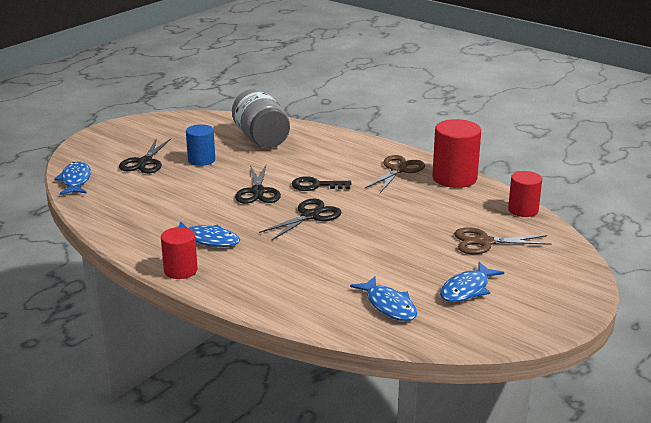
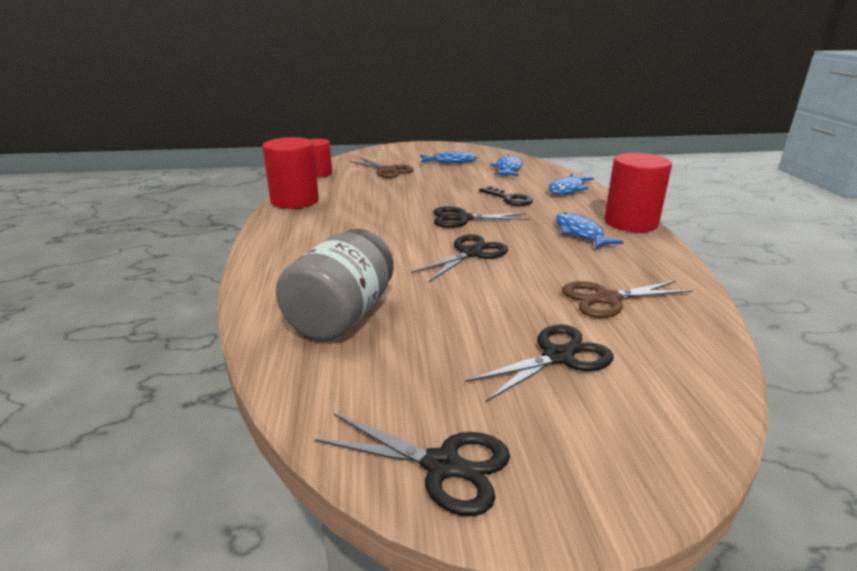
camera: 135 degrees left, 0 degrees up
blue fish [54,161,91,195] -> blue fish moved to [548,173,594,195]
red cylinder [161,227,198,279] -> red cylinder [604,153,672,232], size x1.58
blue cylinder [186,124,215,166] -> none
black key [292,176,351,191] -> black key moved to [479,186,533,206]
brown scissors [365,155,425,193] -> brown scissors moved to [562,280,693,318]
none -> black scissors [315,414,510,516]

